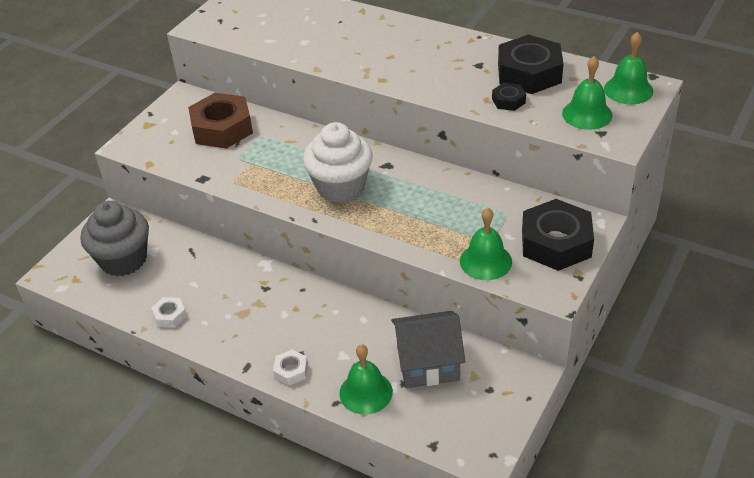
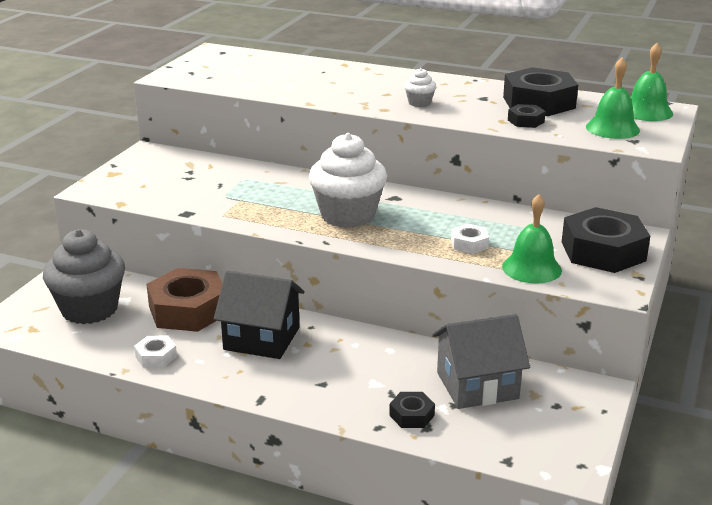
camera: 10 degrees left, 15 degrees down
brown nut [188,93,253,149] -> brown nut moved to [146,268,222,332]
white nut [273,349,308,386] -> white nut moved to [451,224,489,254]
green bell [340,344,393,414] -> black nut [389,392,435,428]
none -> black house [214,271,305,359]
none -> white cupcake [404,68,436,107]

